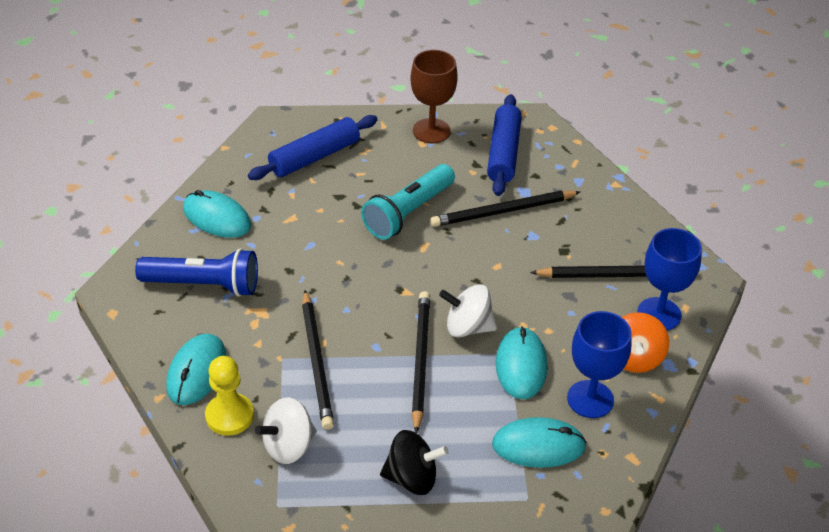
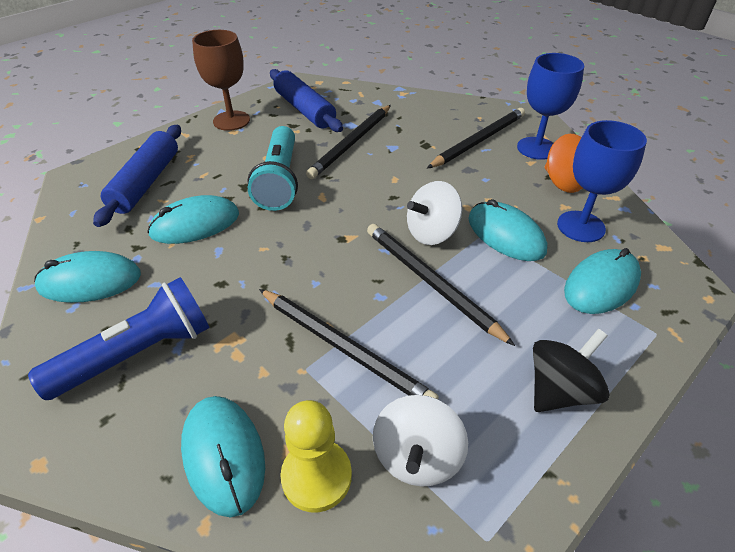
camera: 40 degrees left, 0 degrees up
none -> turquoise mouse [147,195,239,244]

